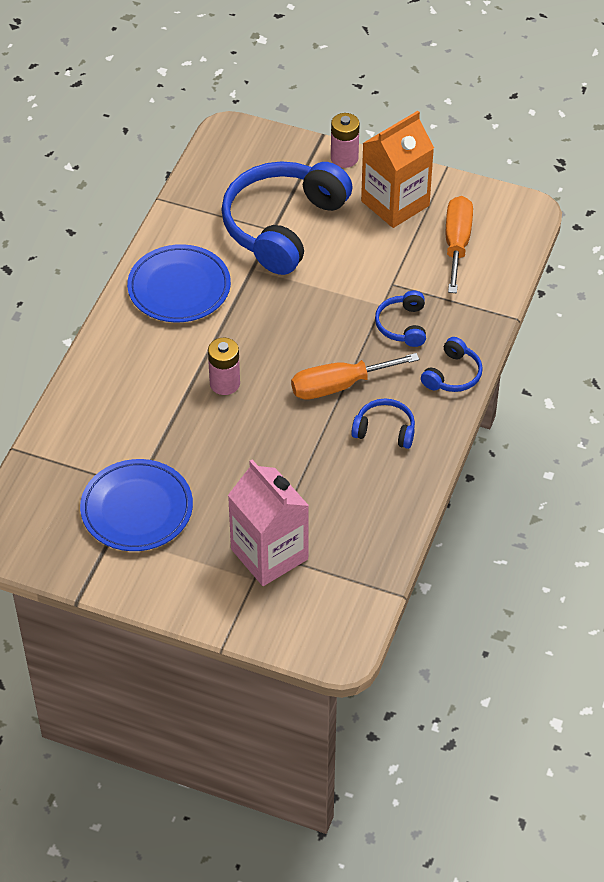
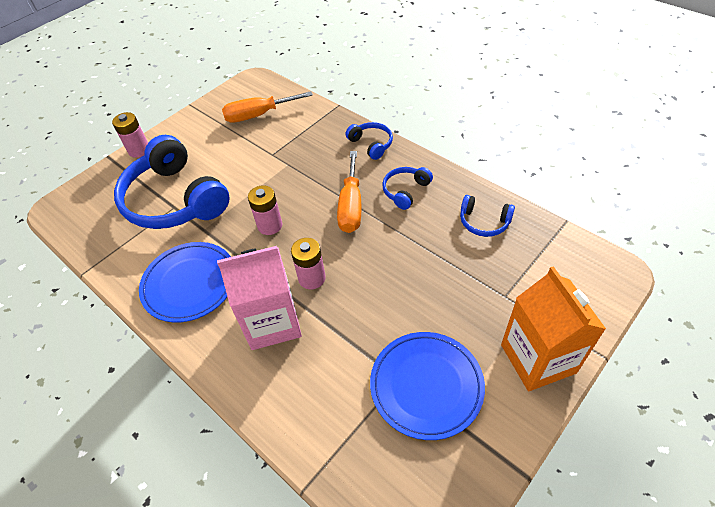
camera: 65 degrees left, 0 degrees up
pink carton [228,459,309,586] -> pink carton moved to [217,246,302,350]
orange carton [361,111,434,228] -> orange carton moved to [501,266,606,391]
blue headphones [375,290,426,347] -> blue headphones moved to [460,195,515,237]
orange screwdriver [446,196,473,293] -> orange screwdriver turned 45 degrees counterclockwise [222,91,313,123]
none -> pink battery [248,185,282,235]

